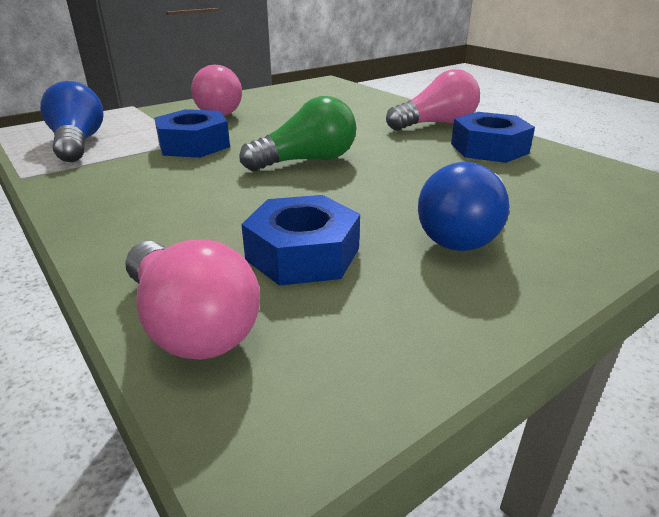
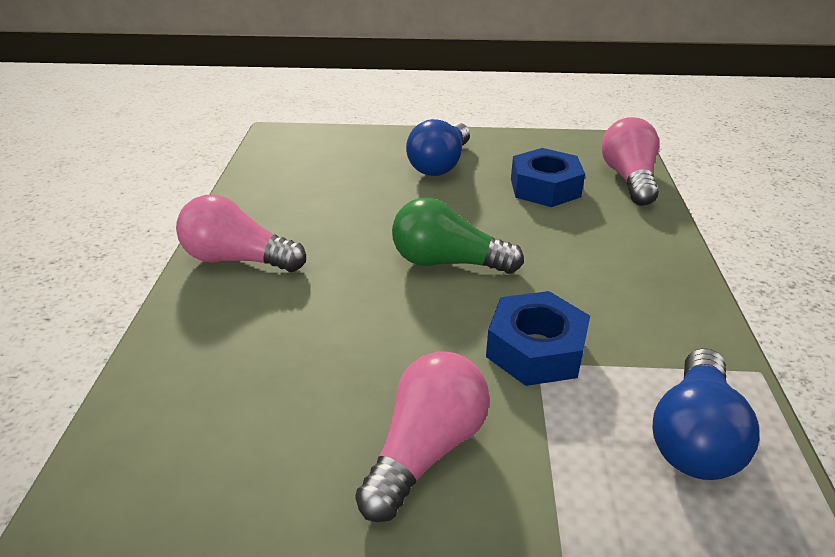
camera: 140 degrees left, 5 degrees up
blue light bulb [418,162,509,251] -> blue light bulb turned 135 degrees clockwise [406,119,470,176]
blue nut [451,112,535,163] -> none

